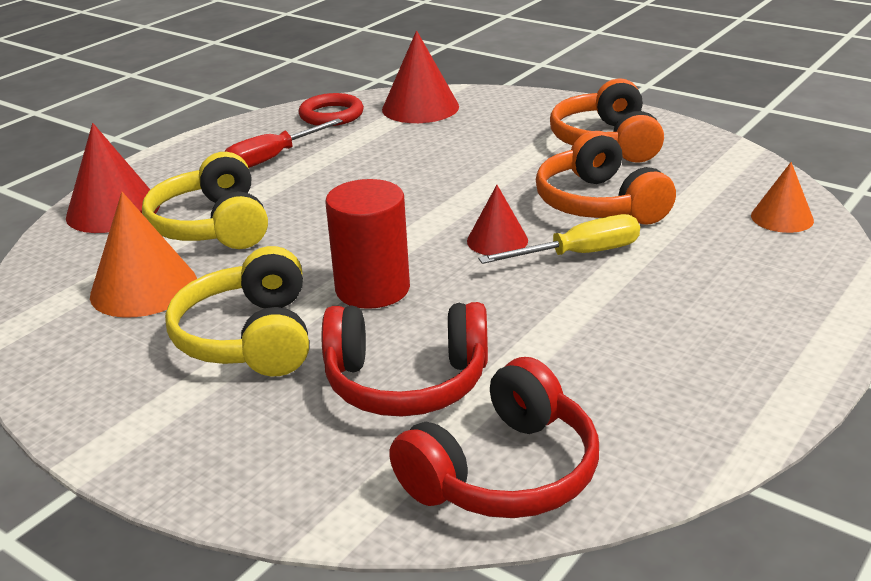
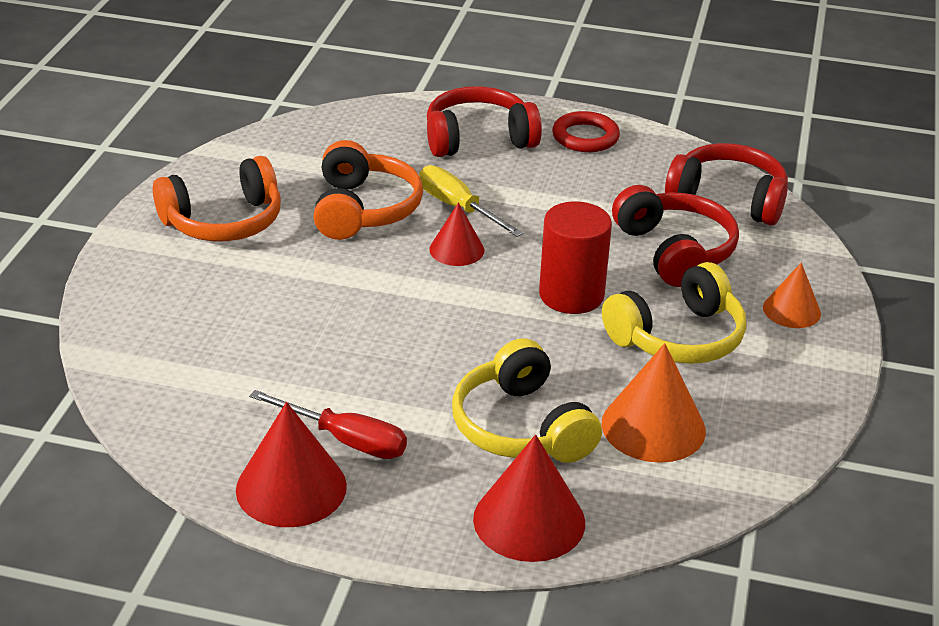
camera: 115 degrees left, 5 degrees up
yellow headphones [142,152,268,249] -> yellow headphones turned 105 degrees clockwise [452,338,602,463]
red ring [298,93,364,126] -> red ring moved to [552,111,620,152]
red cone [382,30,459,123] -> red cone moved to [236,402,347,527]
orange headphones [536,131,676,225] -> orange headphones turned 45 degrees counterclockwise [313,140,423,240]
orange cone [751,162,814,233] -> orange cone moved to [763,263,821,328]
none -> red headphones [427,86,542,157]

